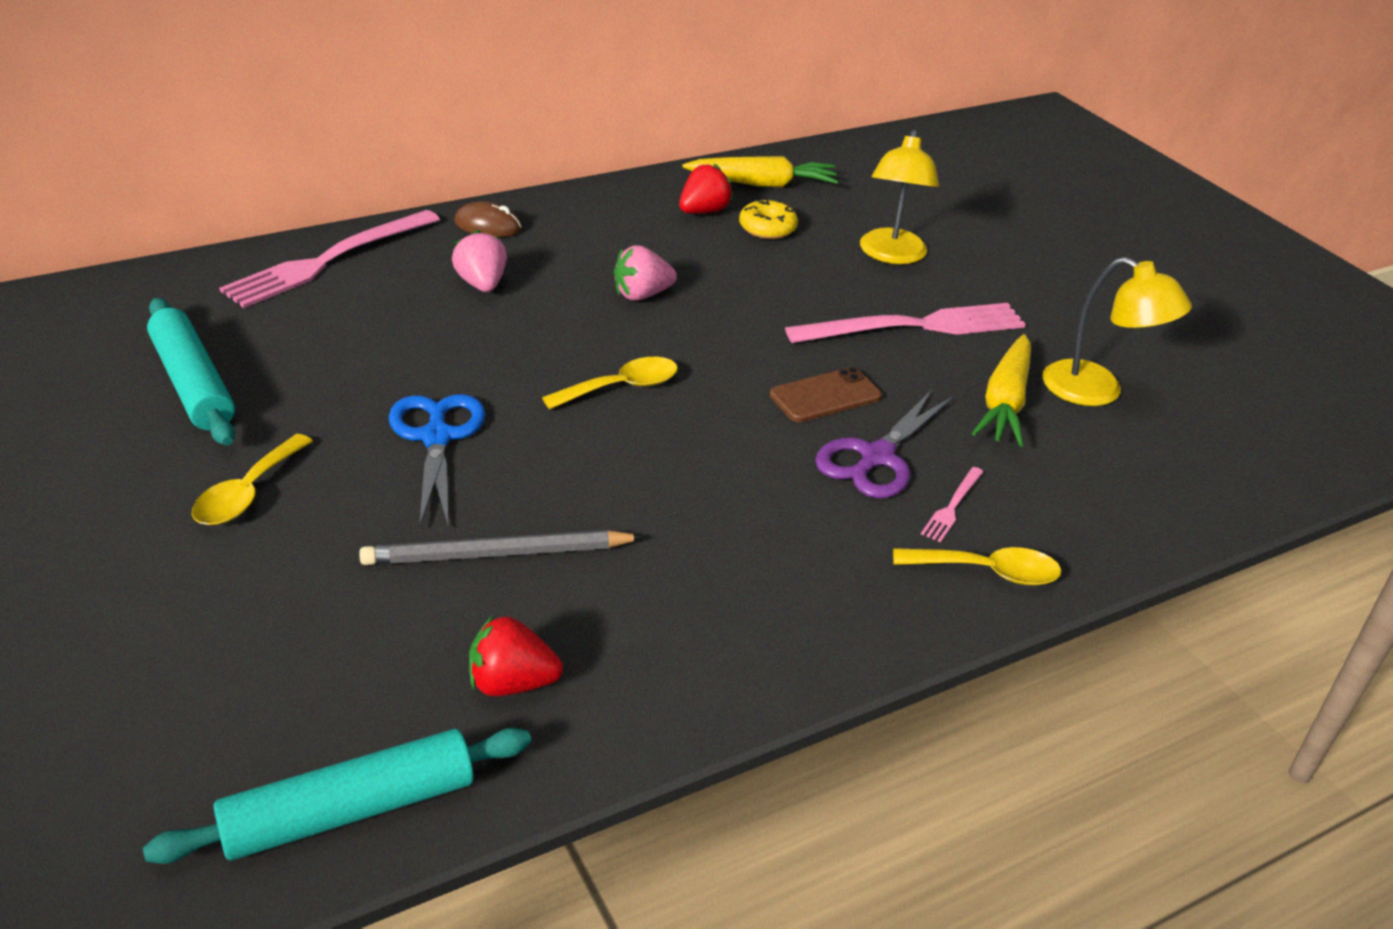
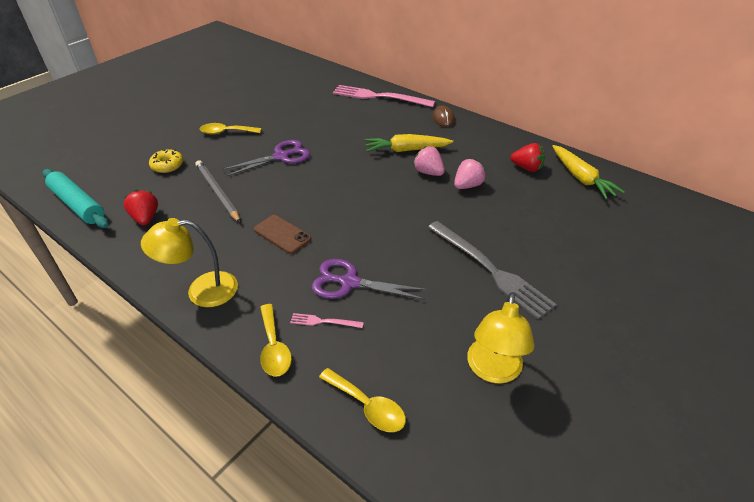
camera: 70 degrees right, 5 degrees up
turquoise rolling pin [147,298,235,446] -> none
blue scissors [388,394,485,527] -> purple scissors [222,140,310,177]
pink strawberry [452,230,507,292] -> pink strawberry moved to [454,159,486,189]
yellow spoon [542,357,678,409] -> yellow spoon moved to [319,368,406,432]
yellow donut [739,199,798,239] -> yellow donut moved to [149,149,183,173]
brown phone [769,367,882,422] -> brown phone moved to [254,215,311,254]
pink fork [785,303,1026,343] -> grey fork [428,221,557,319]
yellow lamp [860,130,939,264] -> yellow lamp moved to [141,218,238,307]
yellow carrot [972,334,1031,447] -> yellow carrot moved to [365,134,453,152]

